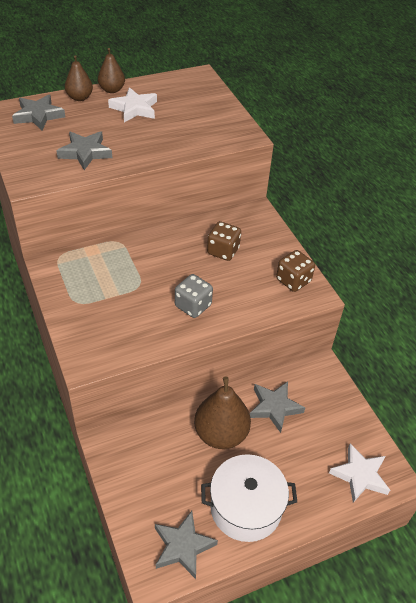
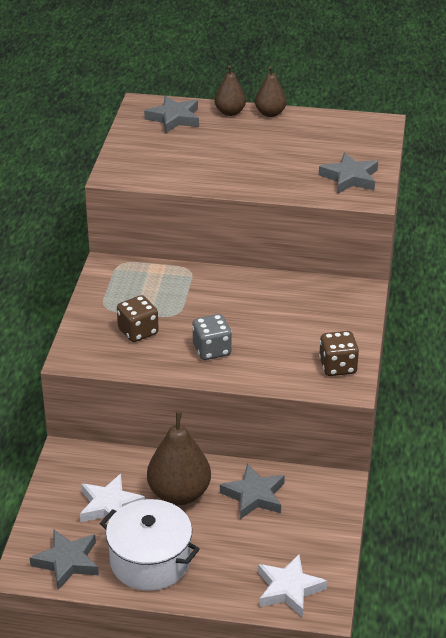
camera: 35 degrees right, 10 degrees down
grey star [57,131,112,170] -> grey star moved to [319,152,378,194]
white star [108,87,157,122] -> white star moved to [80,474,145,522]
brown dice [207,221,241,261] -> brown dice moved to [117,295,159,342]

